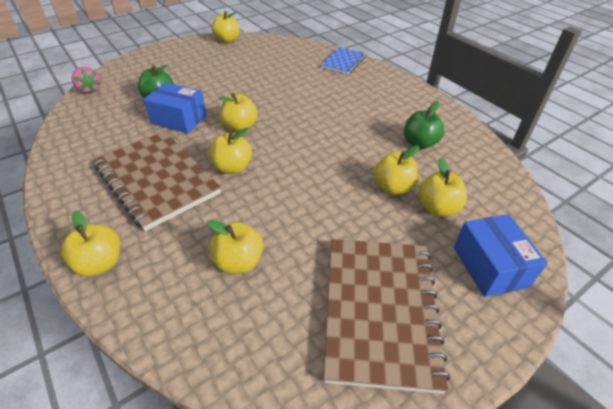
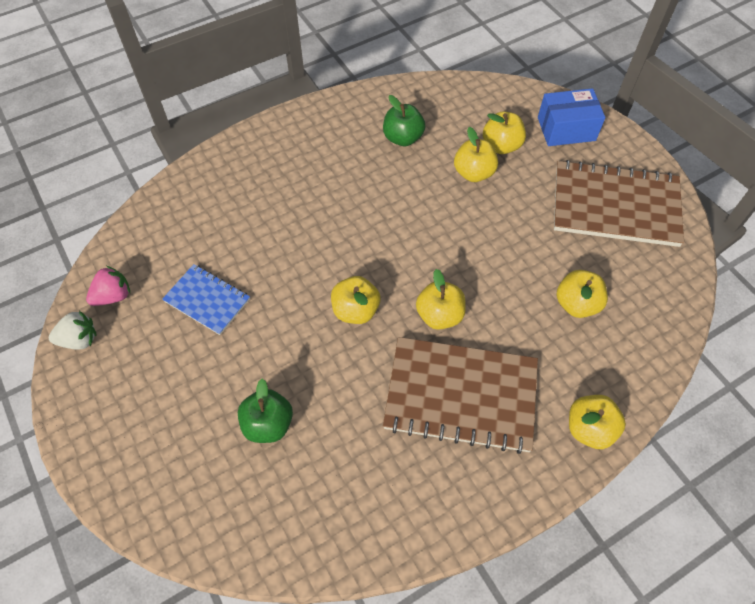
camera: 85 degrees left, 15 degrees up
pink strawberry [72,67,101,93] -> pink strawberry moved to [86,266,130,306]
brown notebook [93,131,221,231] -> brown notebook turned 45 degrees clockwise [383,337,538,454]
blue box [143,82,207,134] -> none
yellow apple [212,11,240,43] -> white strawberry [49,311,97,350]
blue notebook [321,47,366,75] -> blue notebook moved to [162,264,250,335]

